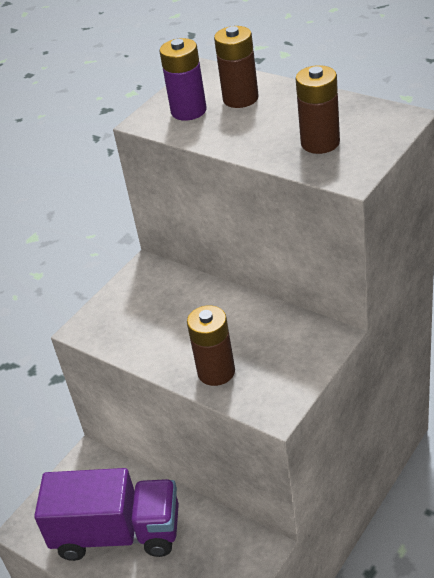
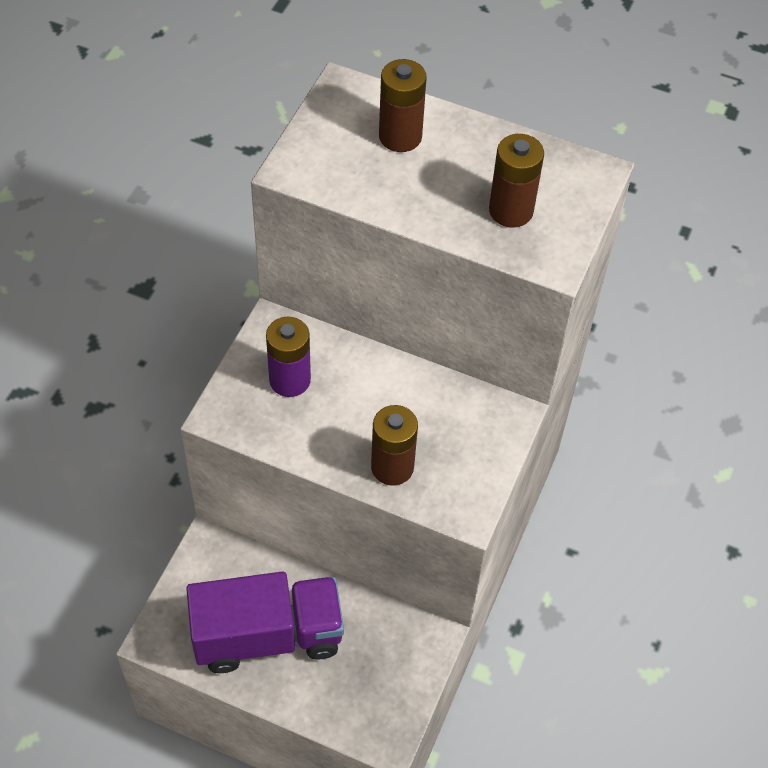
camera: 20 degrees left, 15 degrees up
purple battery [160,38,207,121] -> purple battery moved to [266,317,311,397]

